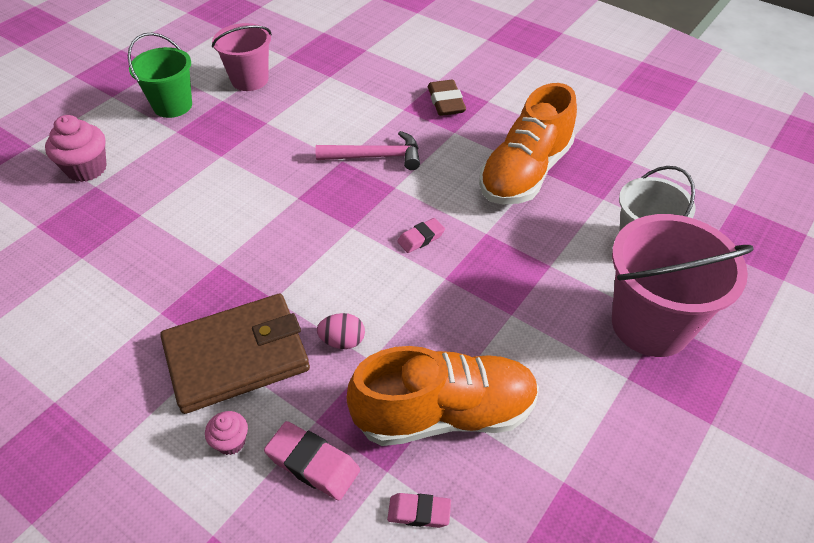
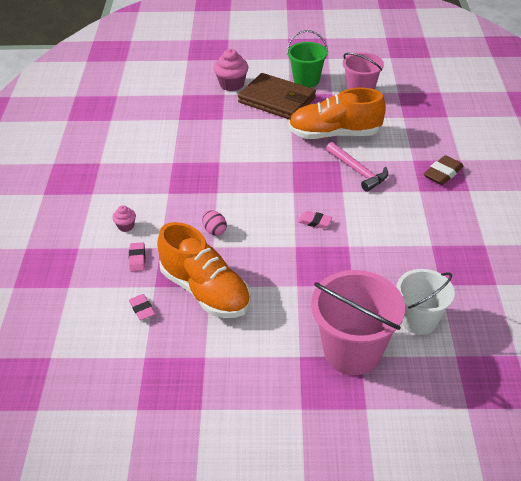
camera: 55 degrees right, 5 degrees down
brown wallet [160,294,310,414] -> brown wallet moved to [238,73,316,120]
pink eraser [264,421,360,500] -> pink eraser [129,242,145,272], size x0.65
orange shoe [479,83,577,204] -> orange shoe moved to [288,88,386,139]

